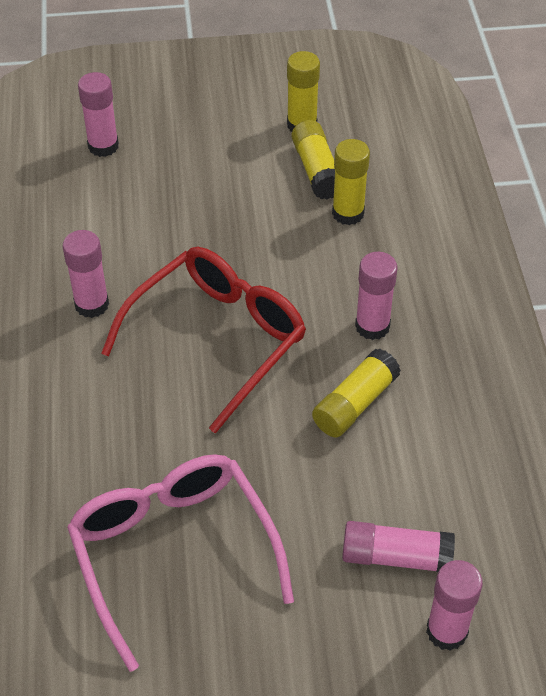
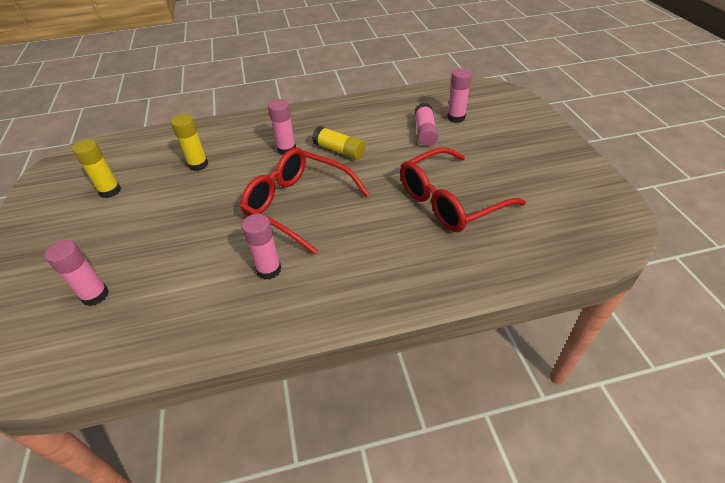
camera: 95 degrees left, 5 degrees down
pink glasses [67,454,294,672] -> red glasses [400,147,526,232]
yellow glue stick [292,120,335,200] -> none

